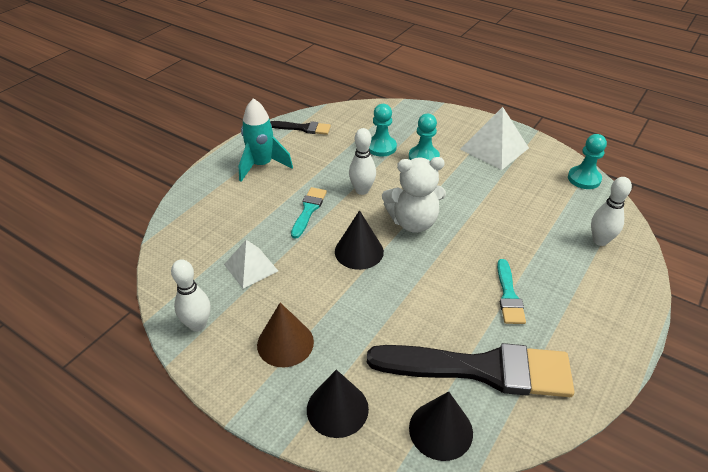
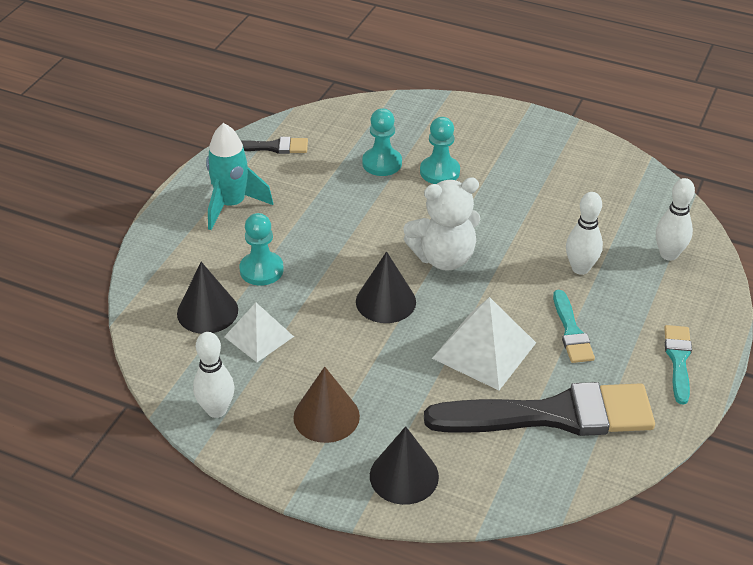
camera: 10 degrees left, 0 degrees up
turquoise brush [291,187,327,239] -> turquoise brush moved to [664,325,692,405]
white bowling pin [349,128,376,195] -> white bowling pin moved to [566,192,603,275]
black cone [409,391,473,461] -> black cone moved to [177,262,238,334]
white pyramid [460,107,529,170] -> white pyramid moved to [432,297,536,390]
turquoise pawn [568,134,607,189] -> turquoise pawn moved to [239,213,284,286]

